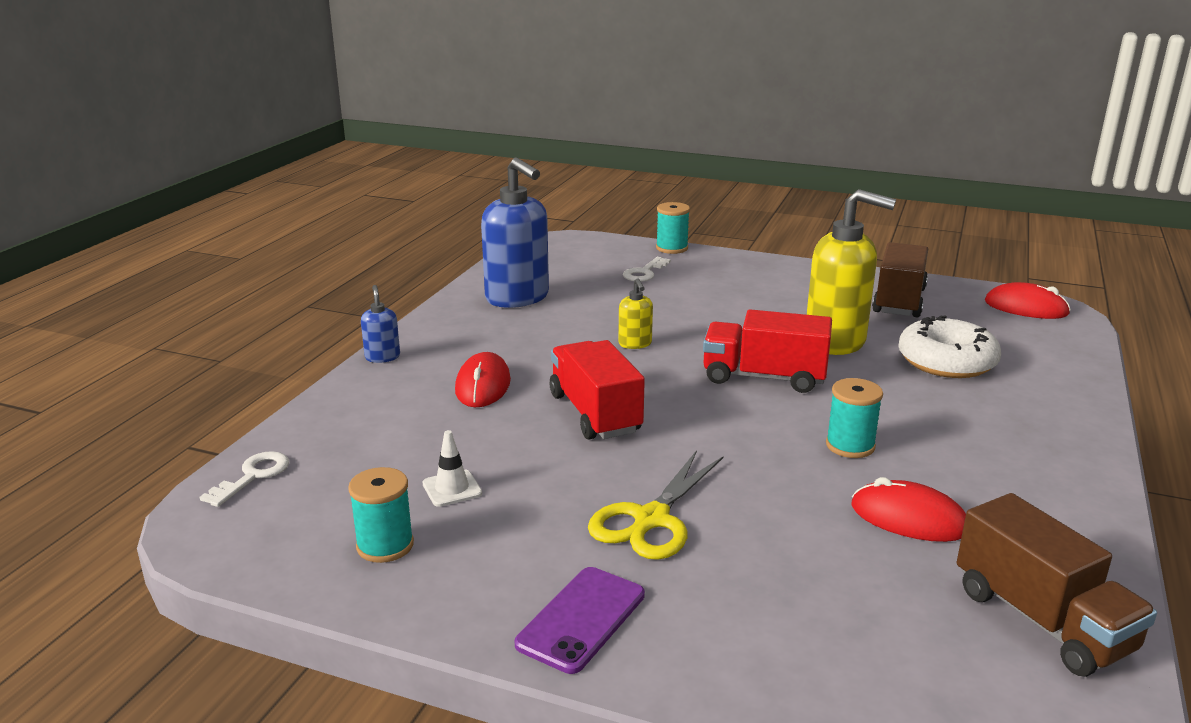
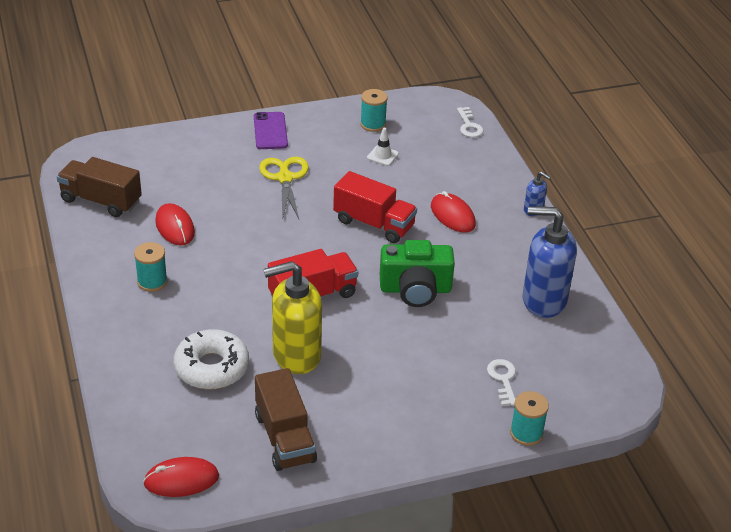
camera: 140 degrees right, 15 degrees up
yellow soap dispenser [618,278,653,349] -> green camera [380,240,455,307]
turquoise spool [826,378,883,458] -> turquoise spool moved to [134,242,168,292]
red mouse [851,477,966,542] -> red mouse turned 75 degrees clockwise [155,203,195,246]

